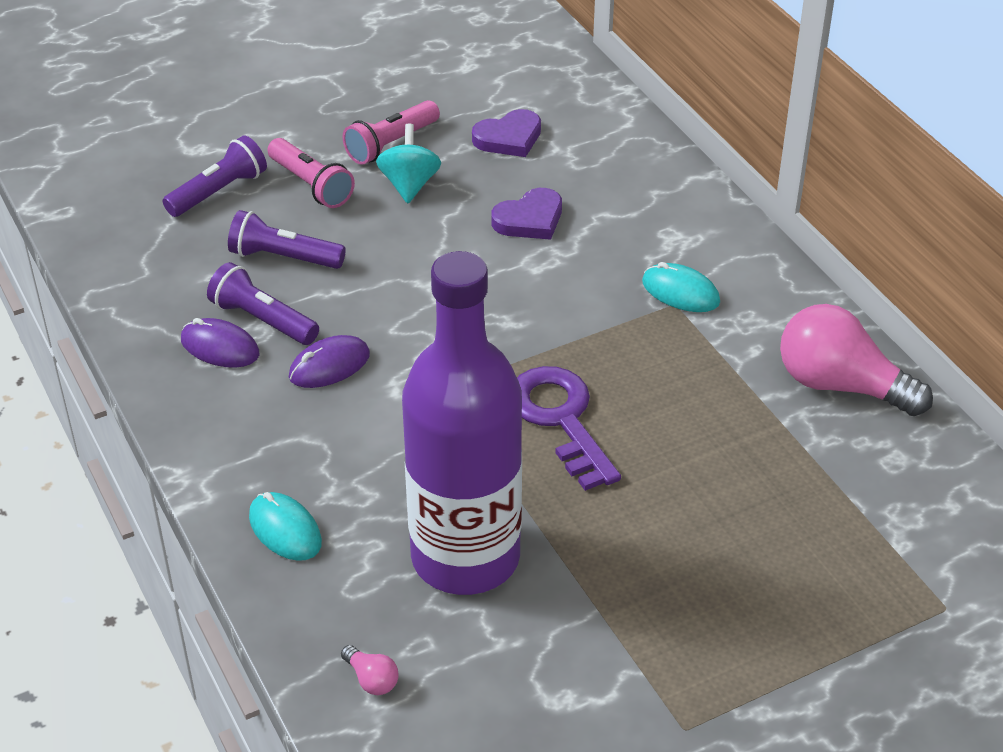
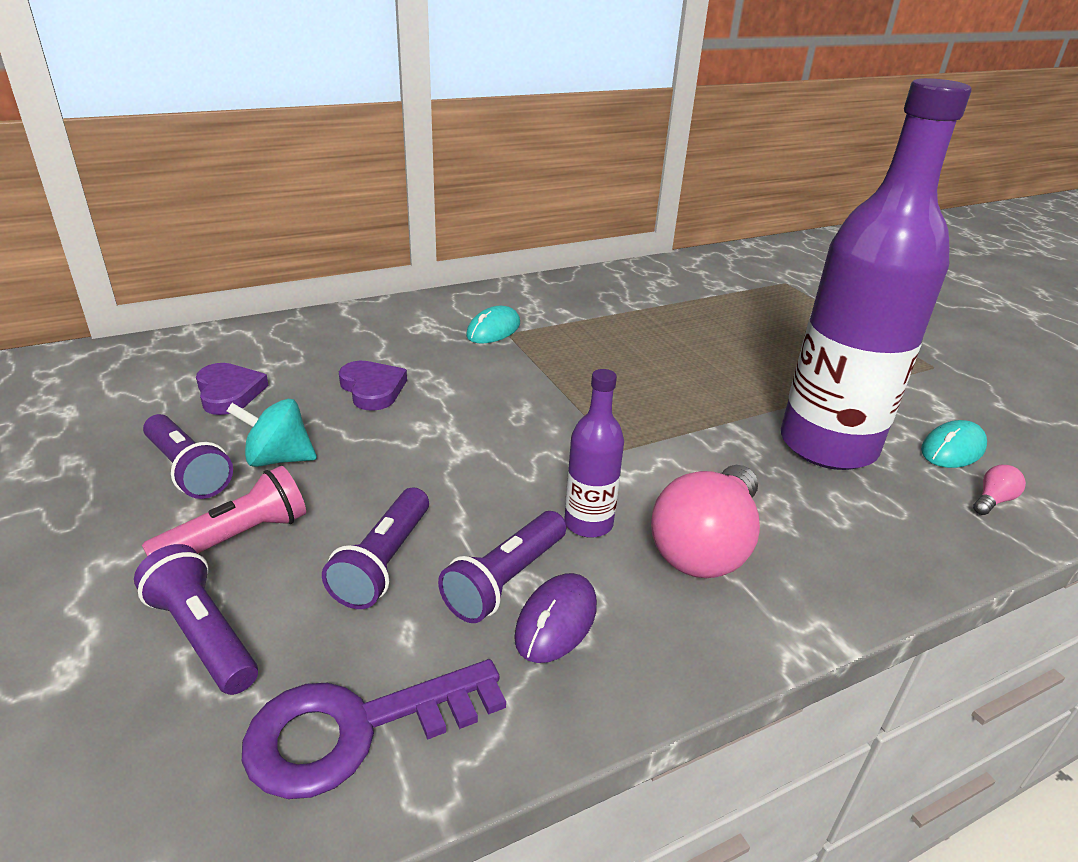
camera: 90 degrees left, 10 degrees down
turquoise mouse [249,492,322,561] -> turquoise mouse moved to [921,420,987,468]
purple mouse [289,335,370,388] -> purple bottle [564,369,624,538]
pink flashlight [343,100,440,165] -> purple flashlight [143,414,233,499]
purple key [517,366,621,491] -> purple key moved to [242,659,506,799]
pink light bulb [780,304,933,416] -> pink light bulb moved to [651,465,760,578]

